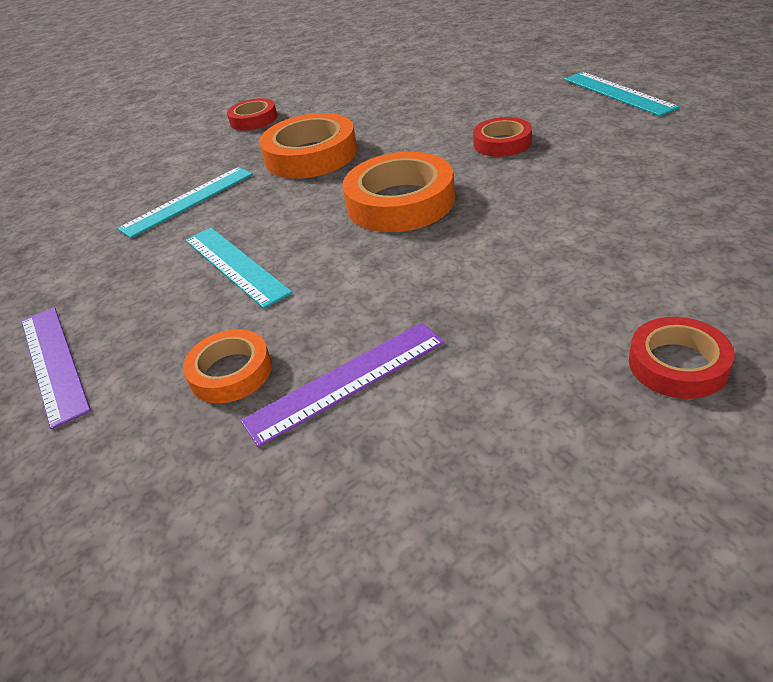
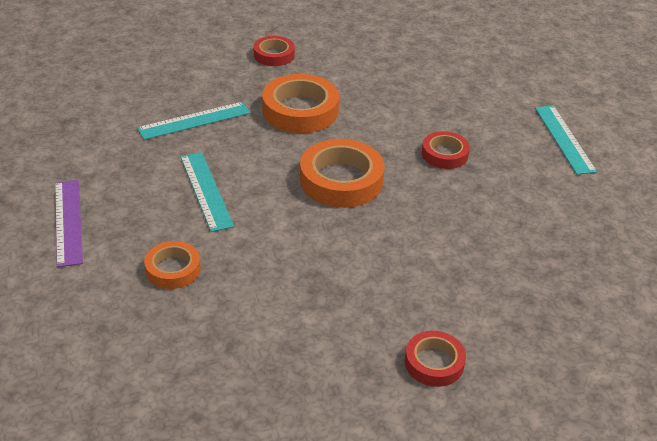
camera: 10 degrees right, 0 degrees up
purple ruler [241,322,445,447] -> none

